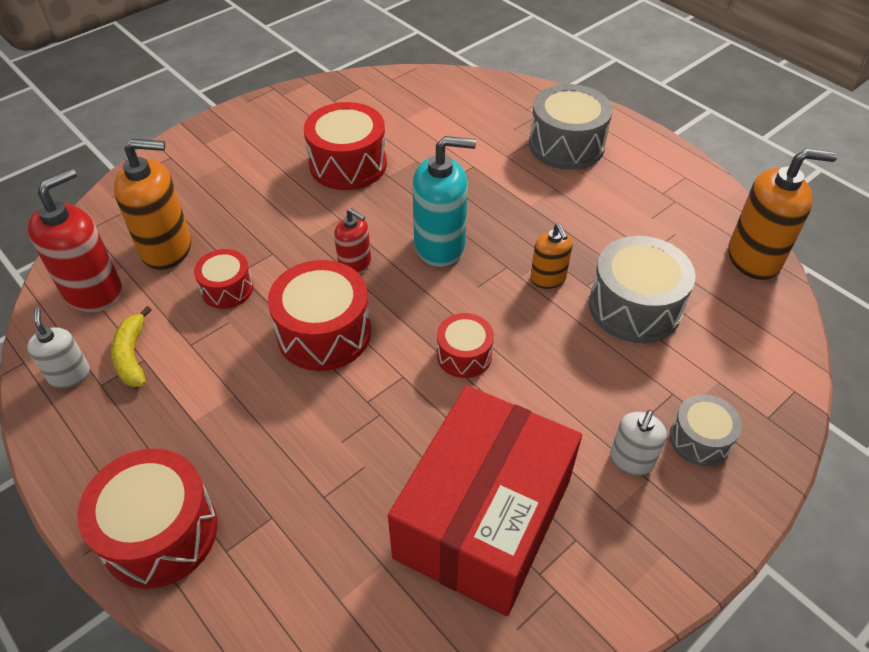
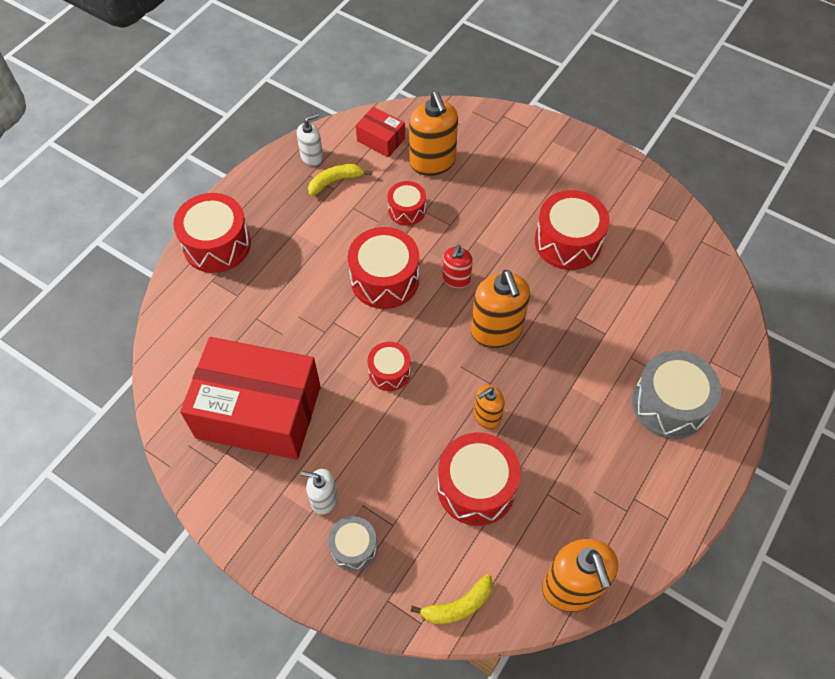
camera: 75 degrees right, 10 degrees up
red soap dispenser [28,168,122,312] -> red box [356,107,405,157]
turquoise soap dispenser [413,136,476,267] -> orange soap dispenser [471,270,530,348]
grey drum [589,236,696,343] -> red drum [437,433,521,526]
none -> yellow banana [411,574,493,624]

